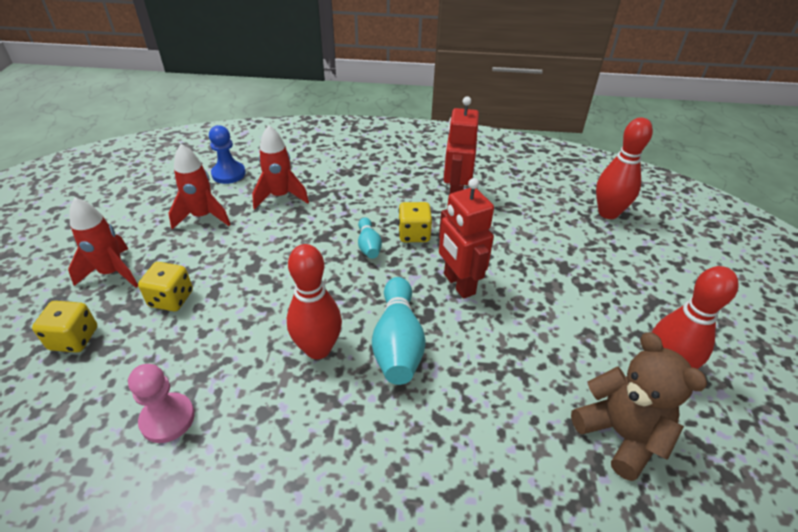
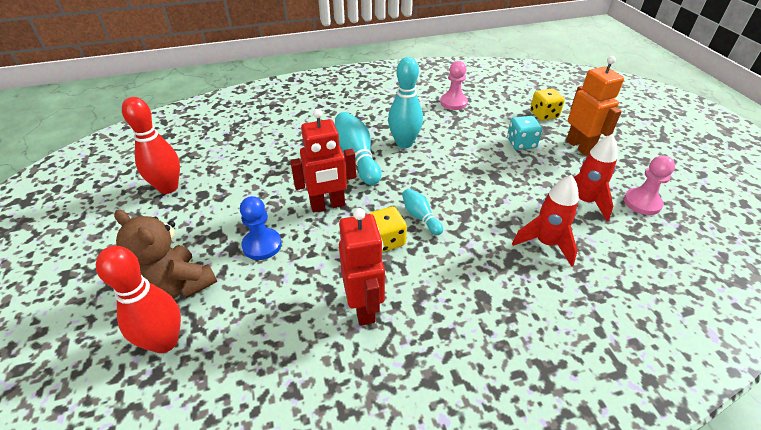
camera: 160 degrees right, 0 degrees up
red rocket [68,198,138,288] -> orange robot [566,56,624,156]
yellow dice [138,262,193,311] -> turquoise dice [507,116,542,150]
blue pawn [209,125,246,184] -> blue pawn moved to [240,196,281,260]
red bowling pin [287,244,342,359] -> turquoise bowling pin [388,57,423,148]
red robot [439,178,494,299] -> red robot turned 120 degrees clockwise [290,109,356,212]
brown teddy bear [571,332,707,481] -> brown teddy bear moved to [114,209,217,299]
none -> pink pawn [624,155,675,215]

